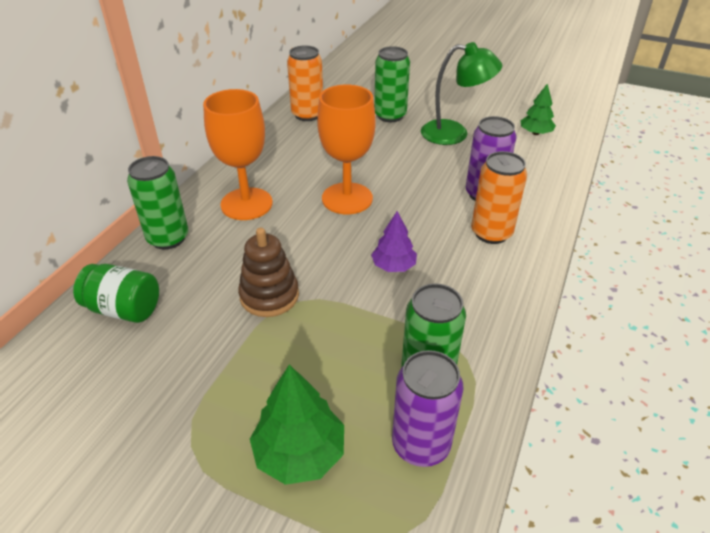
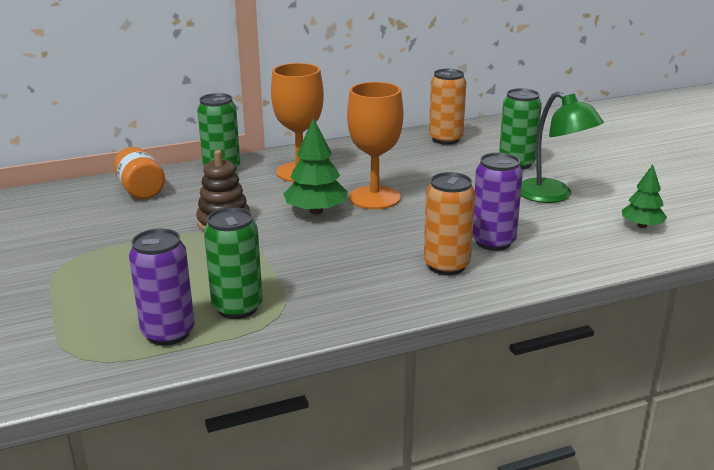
camera: 45 degrees right, 15 degrees down
green jar [73,264,159,323] -> orange jar [114,147,165,199]
green tree [250,365,344,485] -> green tree moved to [283,118,348,214]
purple tree [371,211,417,272] -> none

